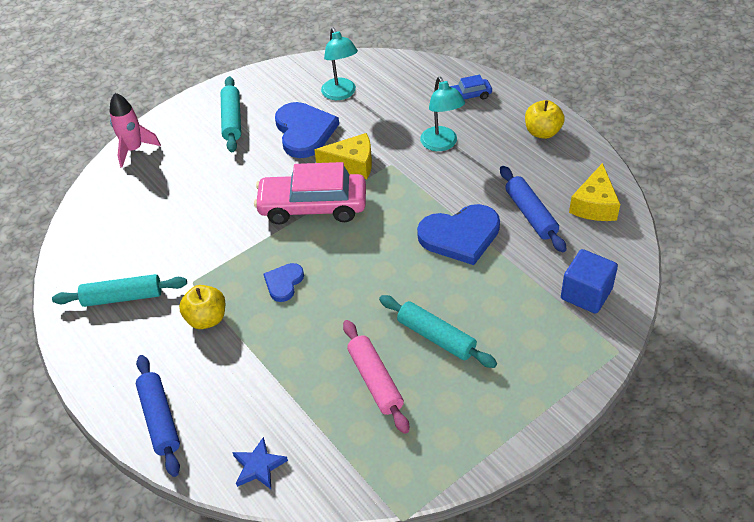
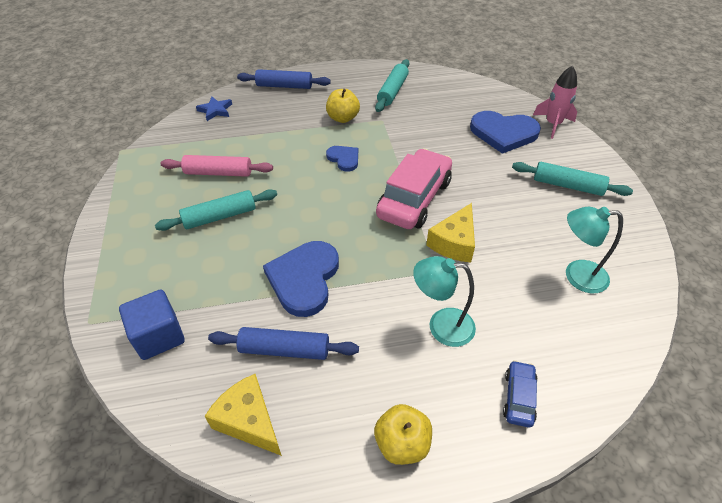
camera: 115 degrees right, 0 degrees up
blue heart [275,102,339,158] -> blue heart moved to [470,111,541,154]

